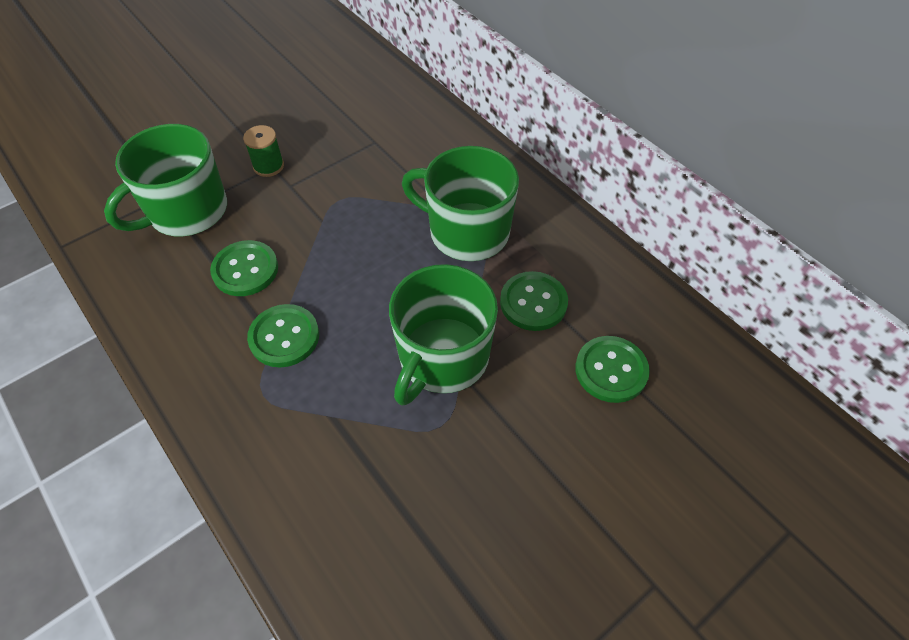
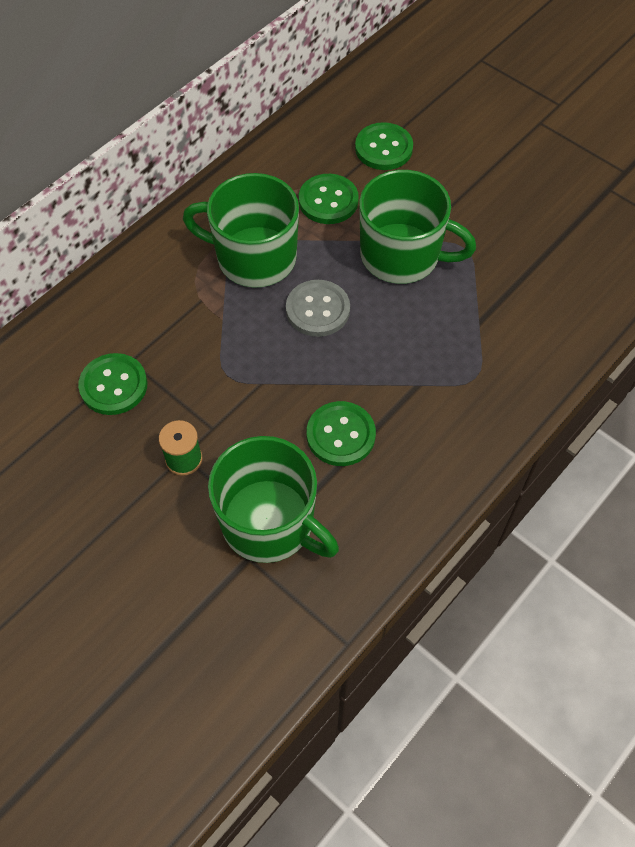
camera: 100 degrees left, 5 degrees up
green button [247,304,319,367] -> green button moved to [78,353,147,415]
green mug [402,146,519,261] -> green mug turned 90 degrees clockwise [183,173,299,288]
none -> grey button [286,280,350,337]

